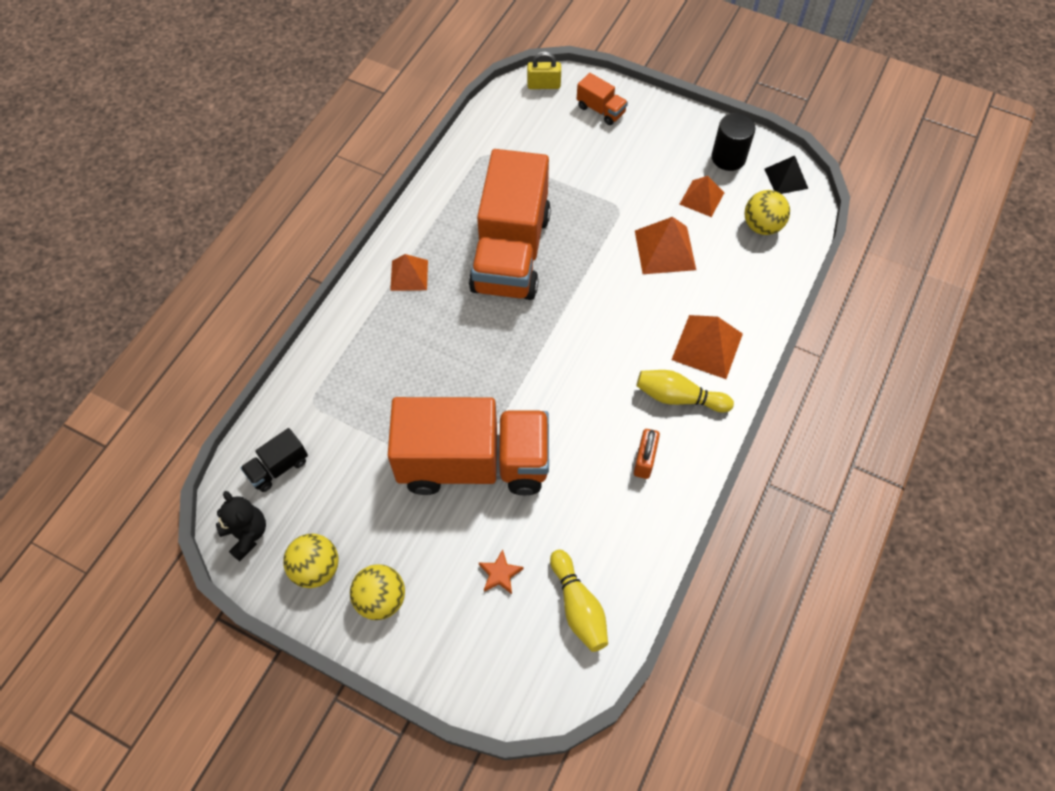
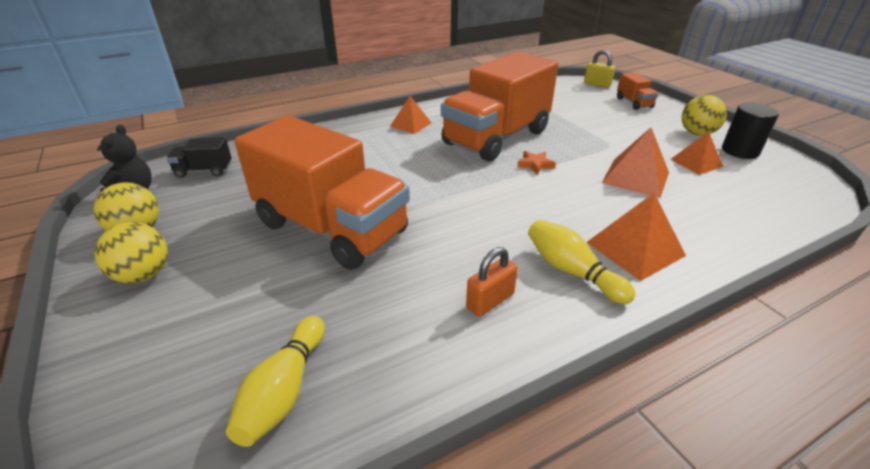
camera: 35 degrees right, 25 degrees down
orange star [479,549,523,594] -> orange star moved to [517,151,556,174]
yellow ball [745,190,790,235] -> yellow ball moved to [682,95,727,136]
black pyramid [764,156,808,194] -> none

